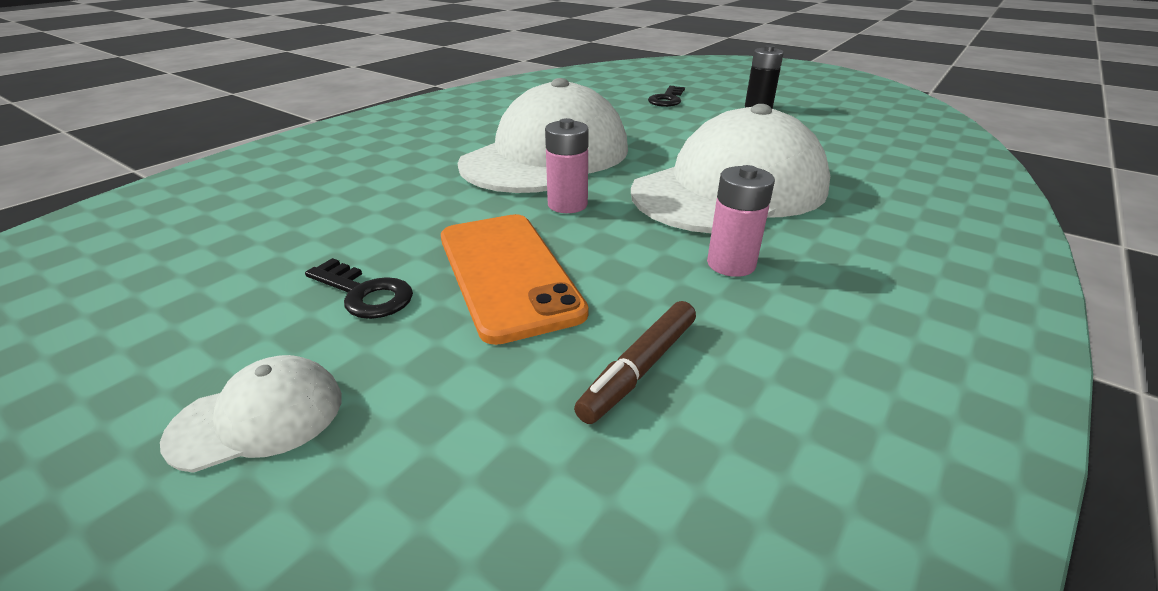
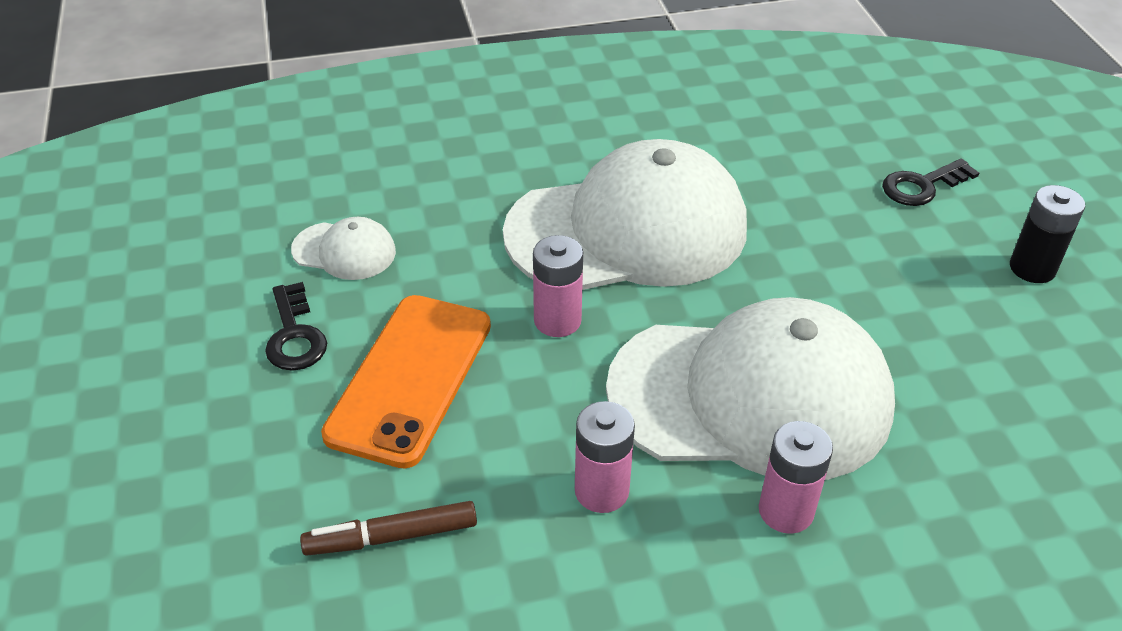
camera: 40 degrees right, 10 degrees up
white cap [160,355,342,473] -> white cap moved to [291,217,396,280]
none -> pink battery [759,421,833,534]

